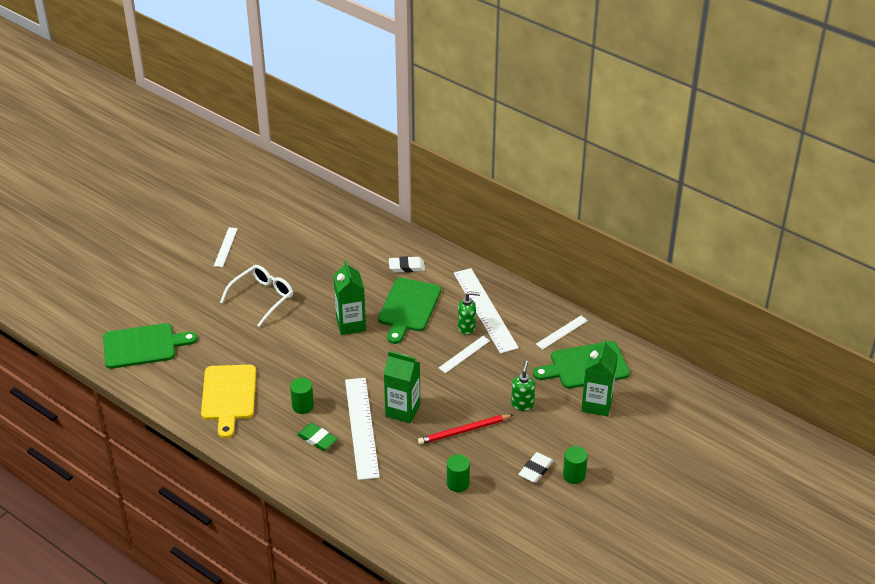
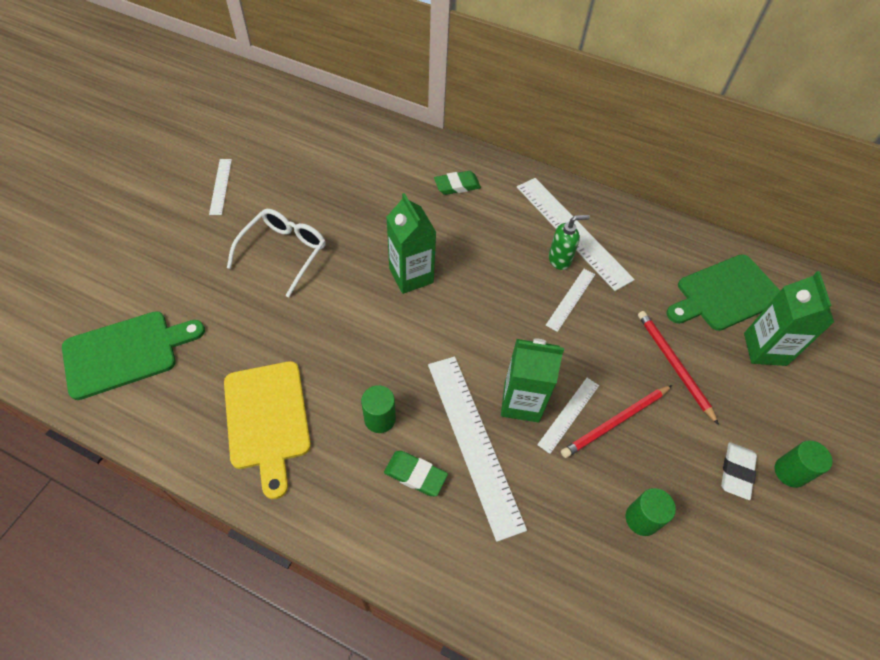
camera: 15 degrees left, 15 degrees up
green cutting board [378,278,441,344] -> none
white eraser [389,256,425,273] -> green eraser [434,171,481,195]
green soap dispenser [511,361,535,411] -> red pencil [638,311,719,425]
white ruler [536,316,588,350] -> white ruler moved to [537,378,599,454]

